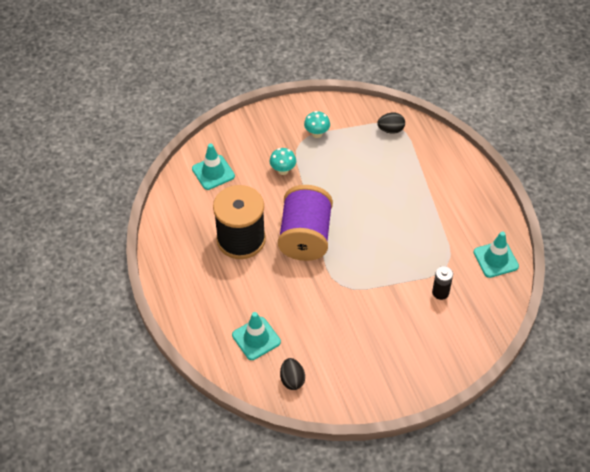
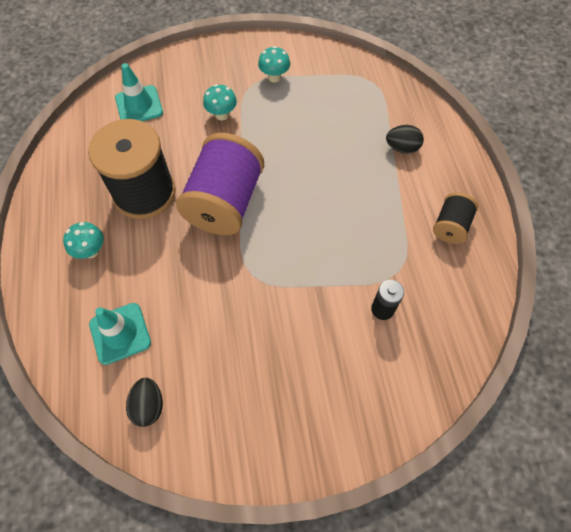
camera: 10 degrees right, 10 degrees up
black egg [377,113,405,134] -> black egg moved to [386,125,424,154]
turquoise traffic cone [473,231,519,278] -> none
none -> turquoise mushroom [63,222,104,259]
none -> black spool [433,192,478,244]

